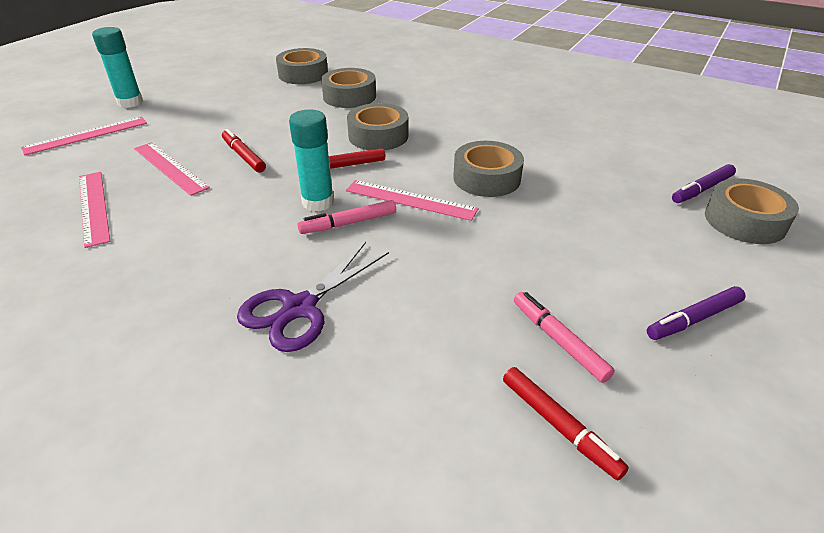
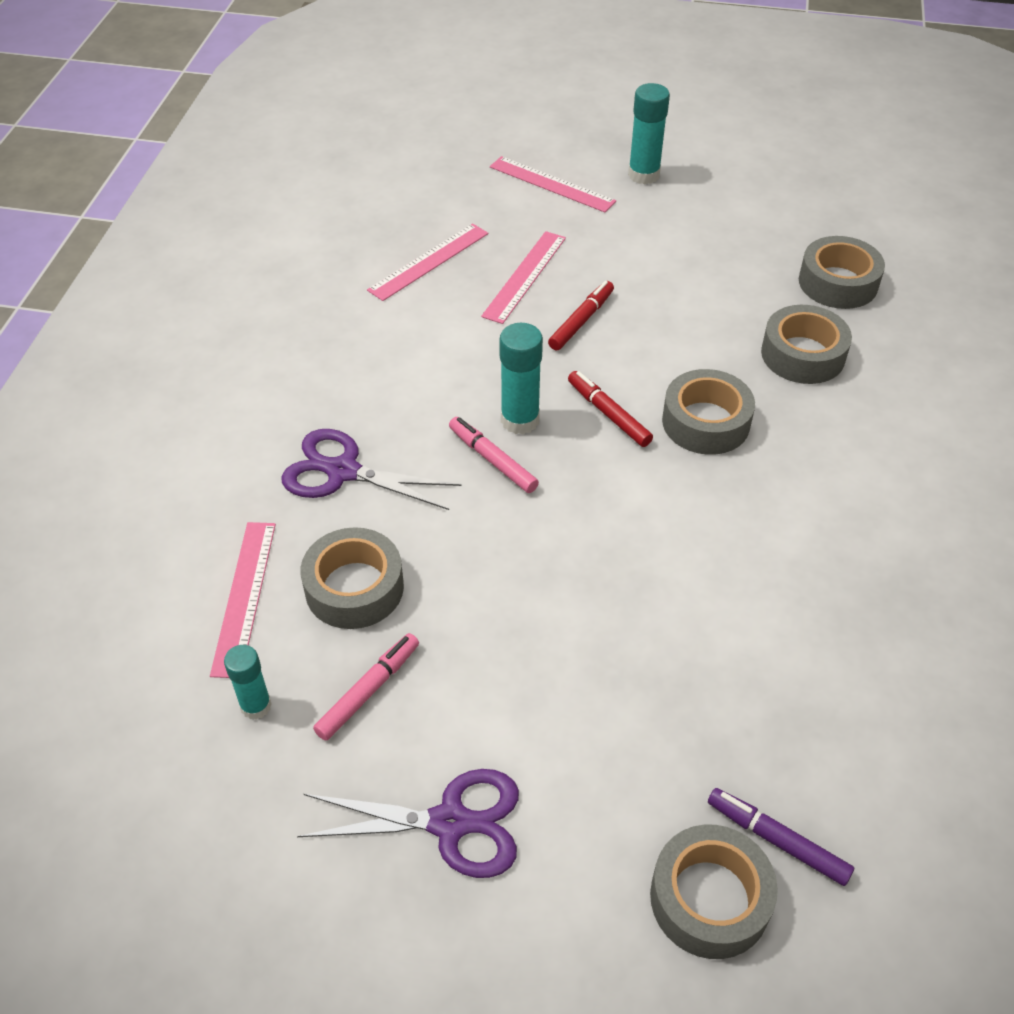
camera: 70 degrees right, 10 degrees up
pink ruler [346,180,479,221] -> pink ruler moved to [210,522,276,678]
grey tape [453,141,524,197] -> grey tape moved to [301,527,404,629]
red marker [503,367,629,481] -> turquoise glue stick [224,645,272,720]
purple marker [647,286,746,340] -> purple scissors [297,769,519,878]

